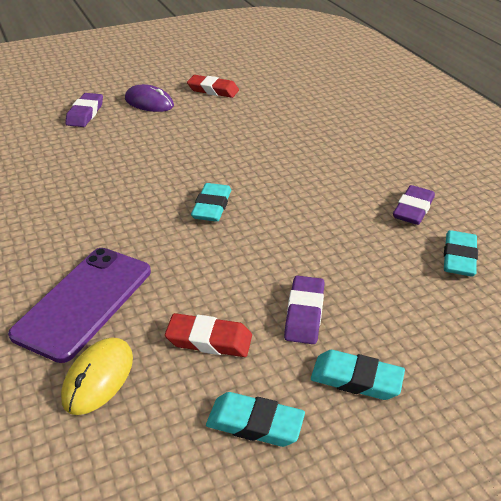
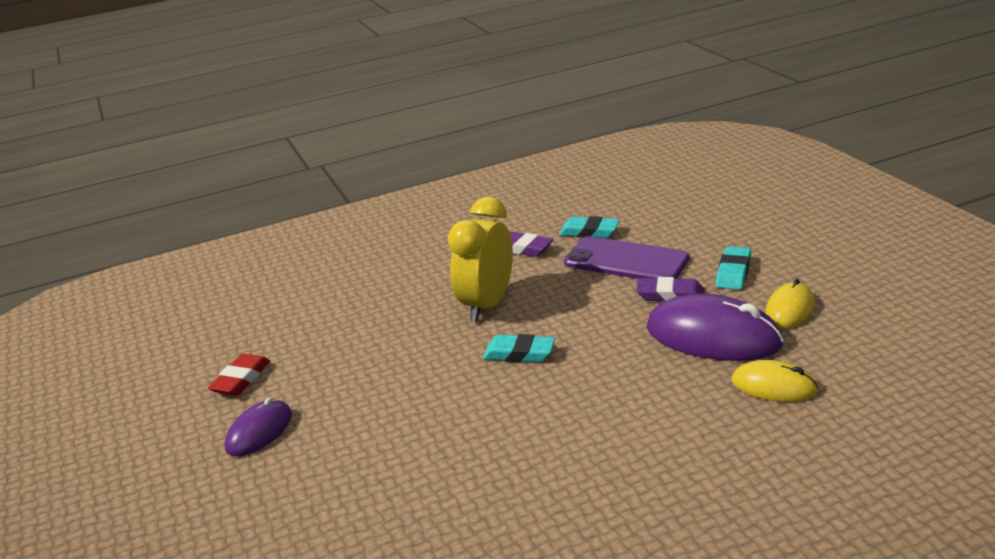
camera: 85 degrees left, 10 degrees down
purple phone [8,248,151,363] -> purple phone moved to [564,236,689,279]
purple eraser [65,93,103,127] -> none
red eraser [165,313,252,357] -> purple mouse [647,294,784,361]
turquoise eraser [206,392,305,447] -> yellow mouse [765,279,815,329]
none -> yellow clock [448,197,513,322]

